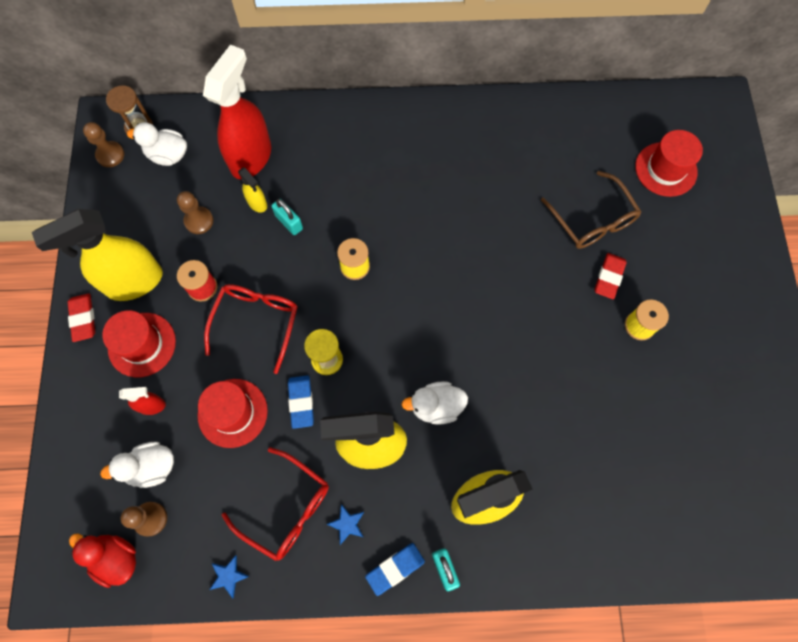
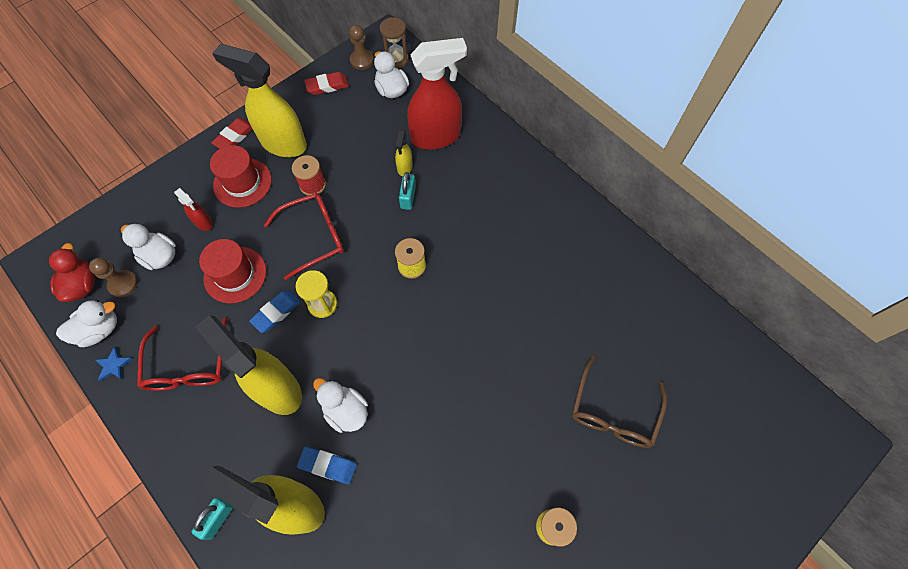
camera: 50 degrees right, 5 degrees down
brown pawn [177,191,213,234] -> none
blue star [327,504,364,545] -> none
blue eraser [365,543,425,596] -> blue eraser moved to [297,446,357,484]
red eraser [595,253,627,299] -> red eraser moved to [304,72,349,95]
red hat [635,130,703,197] -> none
none -> white duck [56,300,117,347]

